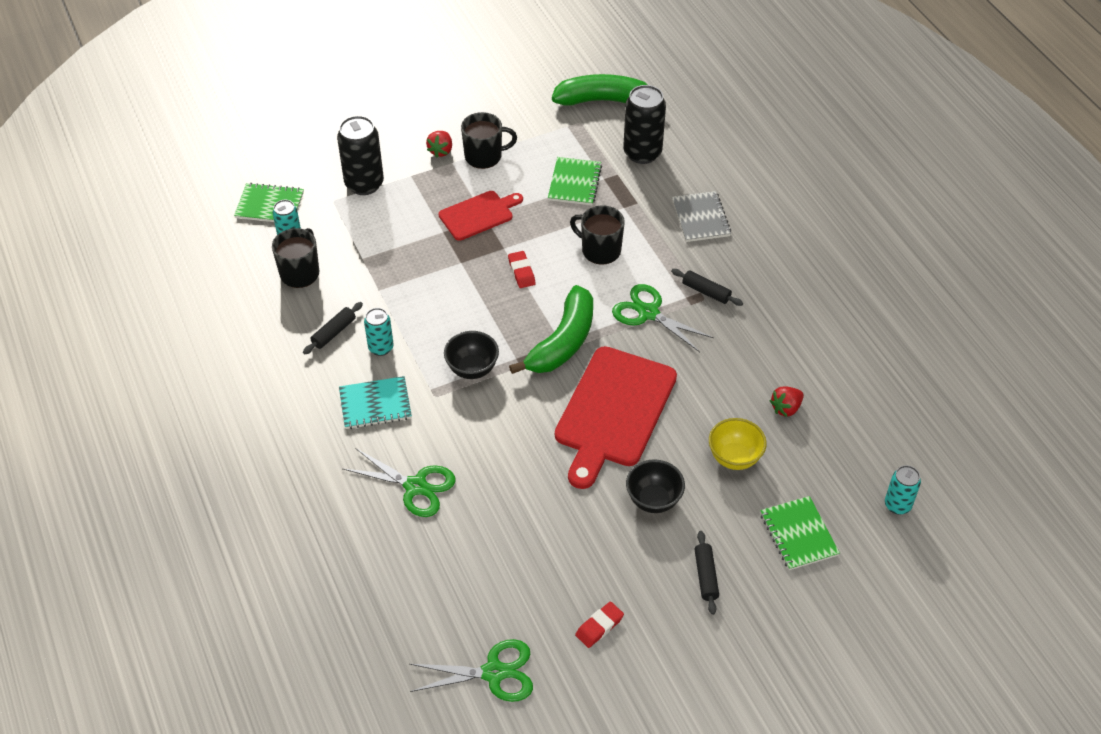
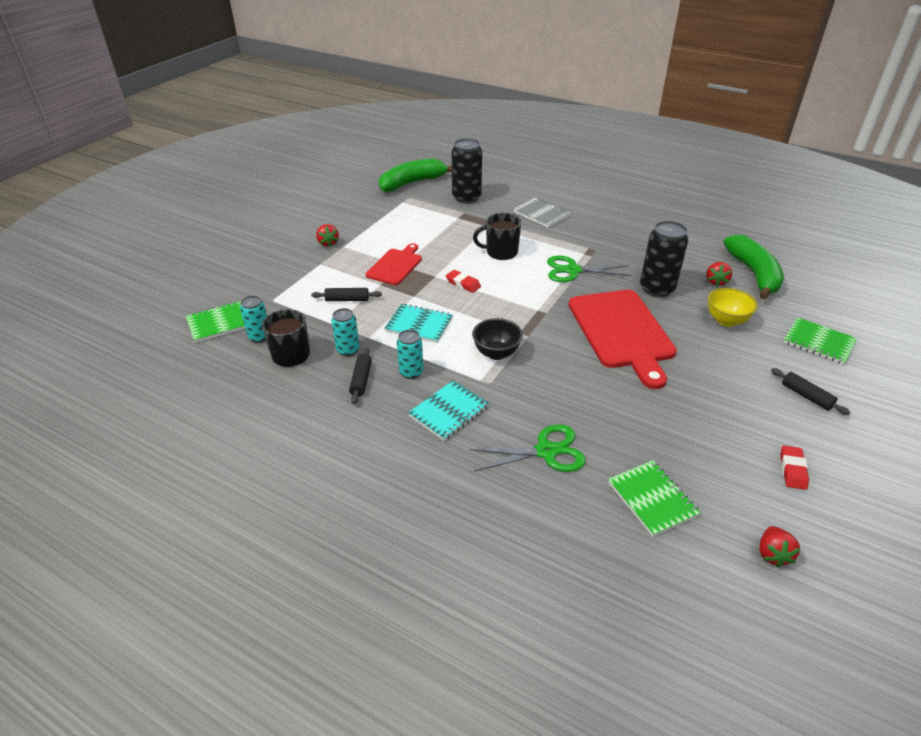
camera: 35 degrees left, 10 degrees down
black can [337,116,384,195] -> black can moved to [640,221,688,297]
green scissors [410,639,533,702] -> red strawberry [759,526,800,568]
black mug [461,112,517,169] -> none
green banana [509,285,593,374] -> green banana moved to [724,235,784,299]
green notebook [548,157,602,205] -> green notebook moved to [608,460,701,537]
black bowl [626,459,685,513] -> none
black rolling pin [671,269,743,306] -> black rolling pin moved to [311,288,382,301]
turquoise can [885,465,921,515] -> turquoise can moved to [331,308,360,356]
none -> turquoise notebook [384,304,453,343]

